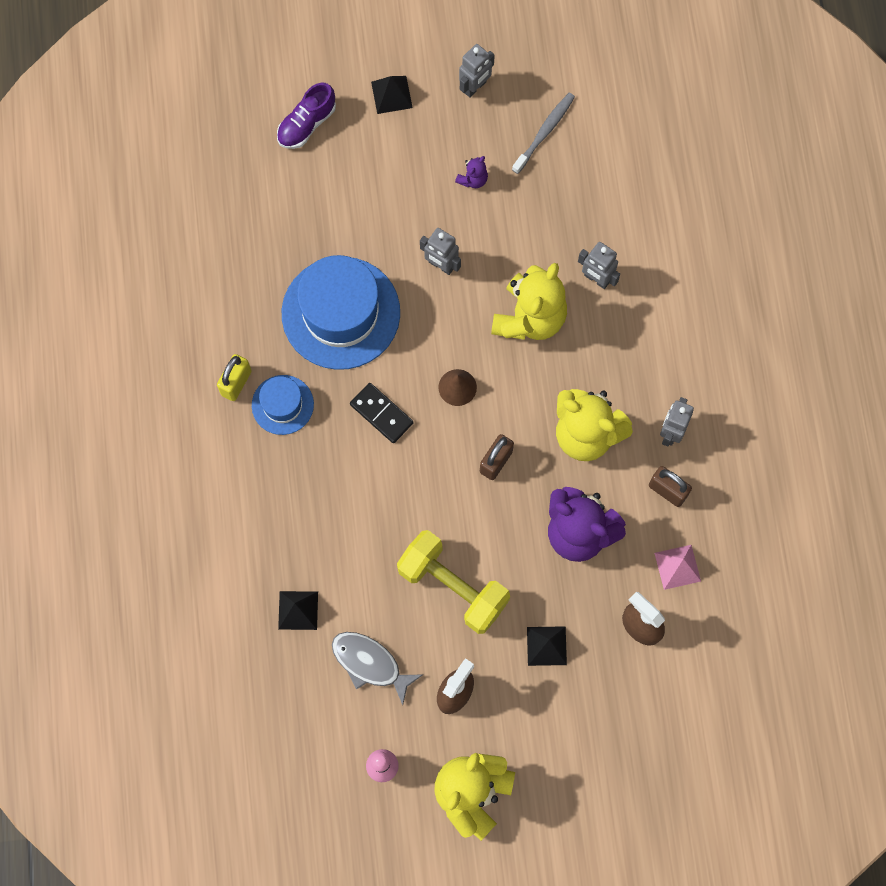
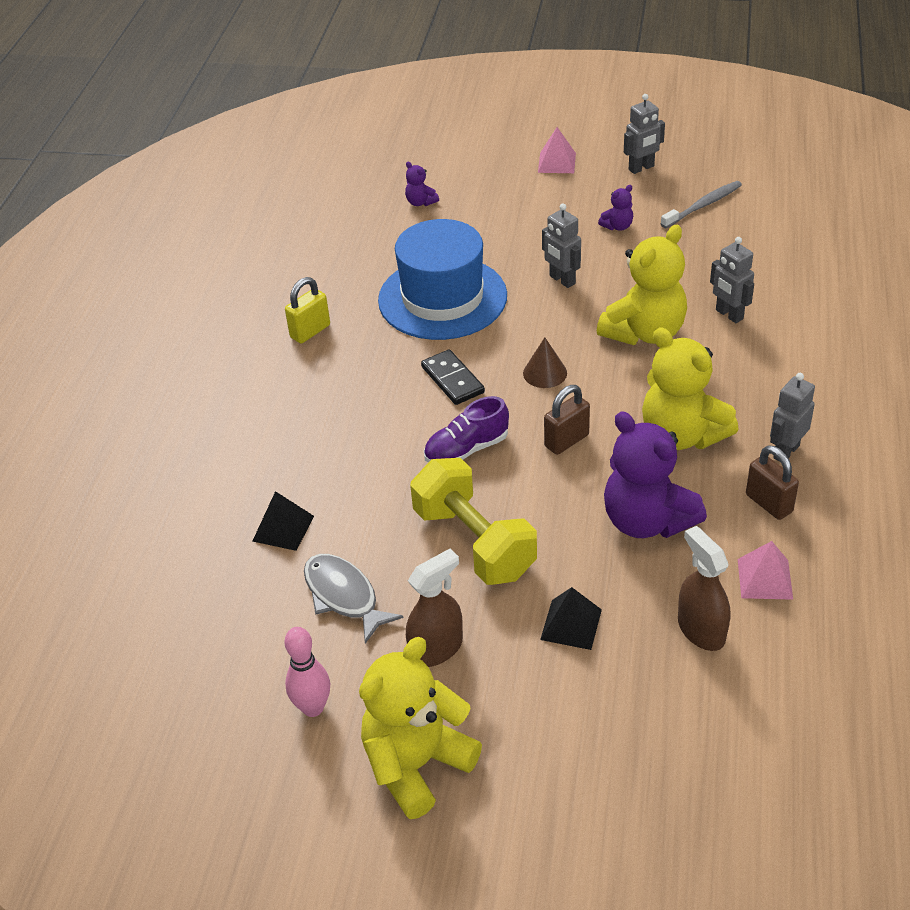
camera: 20 degrees right, 30 degrees down
blue hat [252,375,314,435] -> none
purple shoe [277,83,336,149] -> purple shoe moved to [424,396,509,462]
black pyramid [371,76,413,114] -> pink pyramid [538,127,576,173]
none -> purple teddy bear [405,162,439,206]

